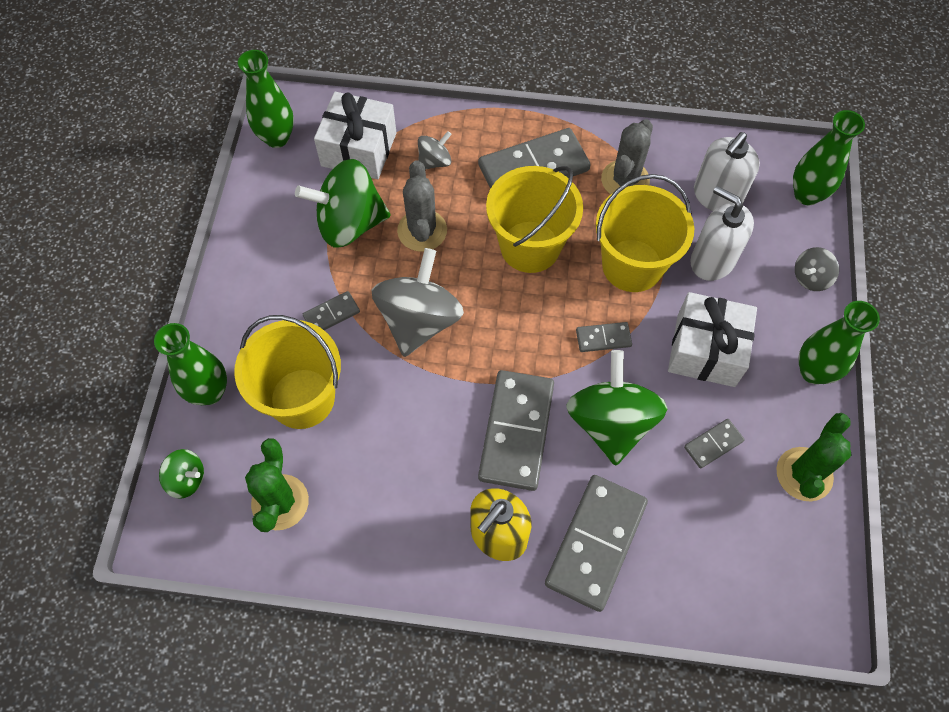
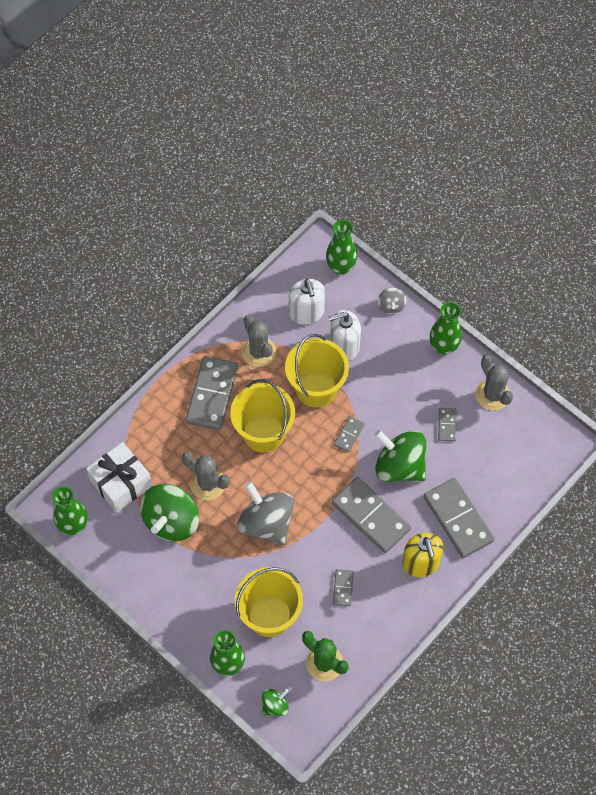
camera: 55 degrees left, 0 degrees up
grey domino [303,291,360,330] -> grey domino moved to [333,569,354,606]
grey spinning top [418,131,452,170] -> none
white gift [668,292,757,387] -> none
green cactus [776,413,851,501] -> grey cactus [475,355,513,411]

